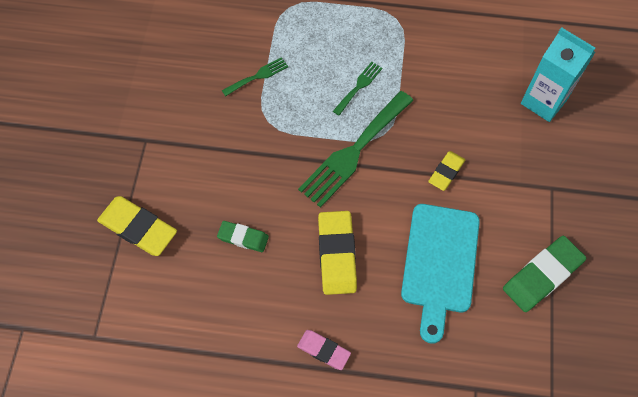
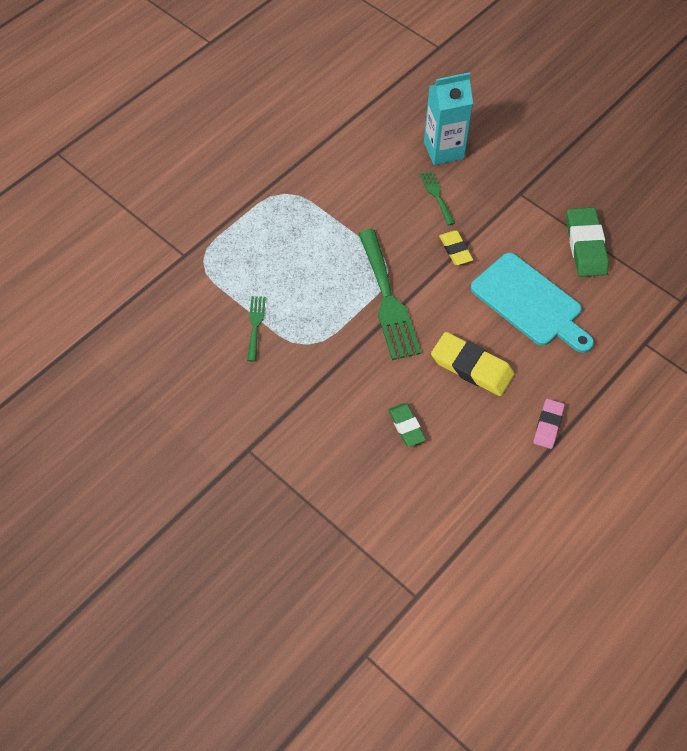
camera: 55 degrees left, 5 degrees down
yellow eraser [97,196,177,256] -> none
green eraser [217,221,269,252] -> green eraser turned 75 degrees counterclockwise [388,403,426,447]
pink eraser [297,330,351,370] -> pink eraser turned 45 degrees counterclockwise [533,399,565,449]
green fork [333,62,383,116] -> green fork moved to [420,170,455,225]

